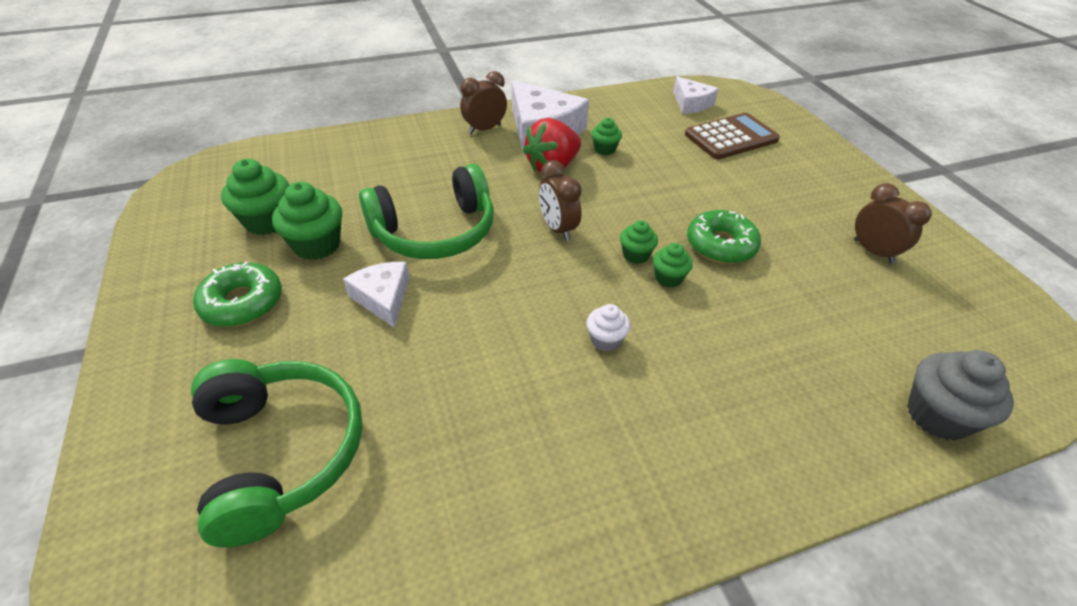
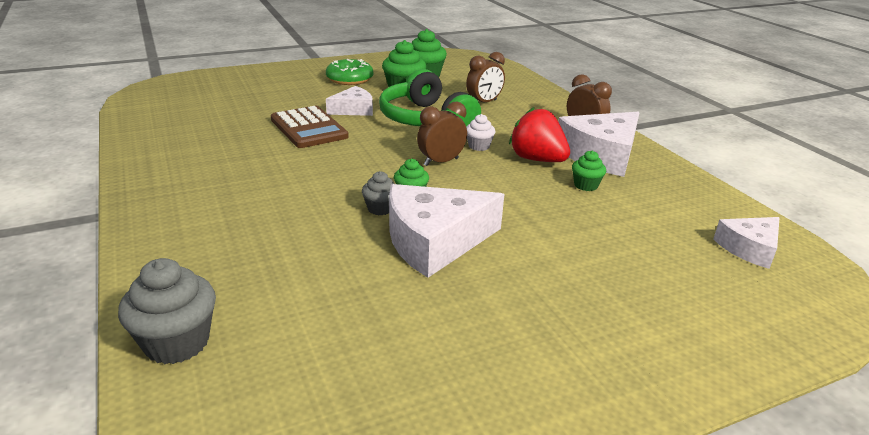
camera: 85 degrees right, 15 degrees down
green headphones [191,359,363,548] -> none
white cupcake [587,304,630,352] -> white cupcake moved to [466,114,495,151]
green cupcake [653,243,693,288] -> grey cupcake [362,171,395,215]
brown calculator [685,113,780,159] -> brown calculator moved to [271,106,349,148]
green donut [687,210,761,264] -> white cheese [389,184,504,278]
brown clock [854,183,932,264] -> brown clock moved to [466,52,505,102]

